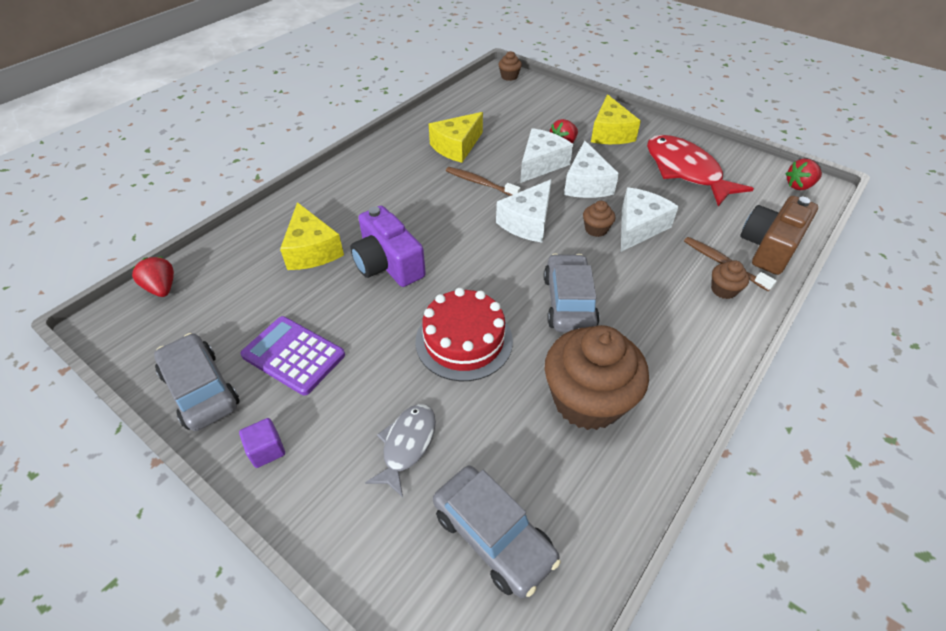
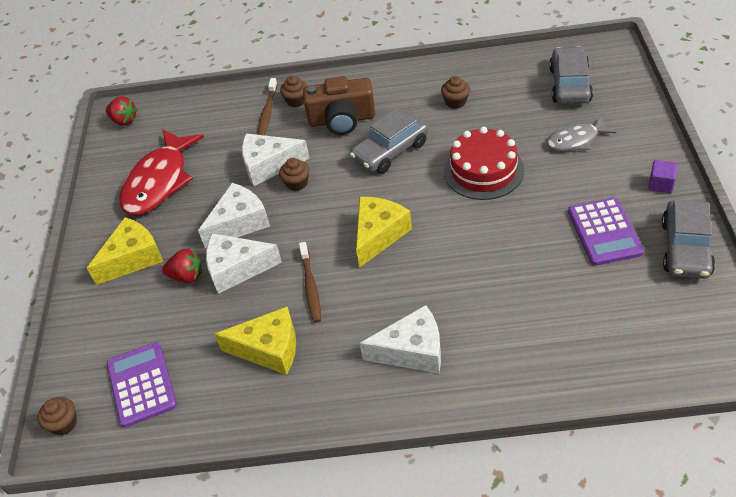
camera: 125 degrees left, 0 degrees up
red strawberry [132,257,174,297] -> none
yellow cheese [280,202,344,270] -> yellow cheese moved to [356,197,412,268]
purple camera [350,206,426,287] -> none
white cheese [496,179,552,242] -> white cheese moved to [360,305,441,373]
brown cupcake [545,325,649,430] -> brown cupcake [441,76,470,109], size x0.43
brown camera [740,196,818,275] -> brown camera moved to [303,76,375,135]
none -> purple calculator [106,342,177,428]

